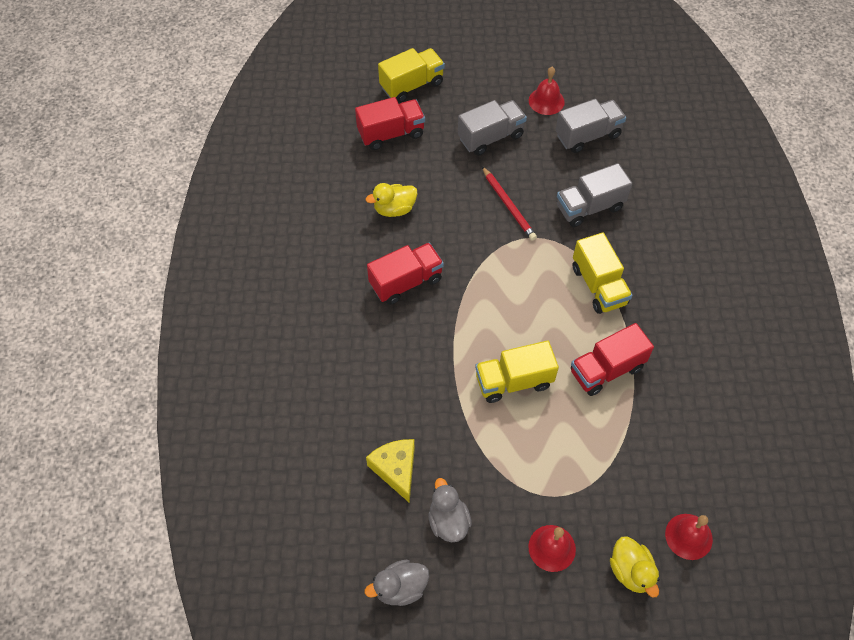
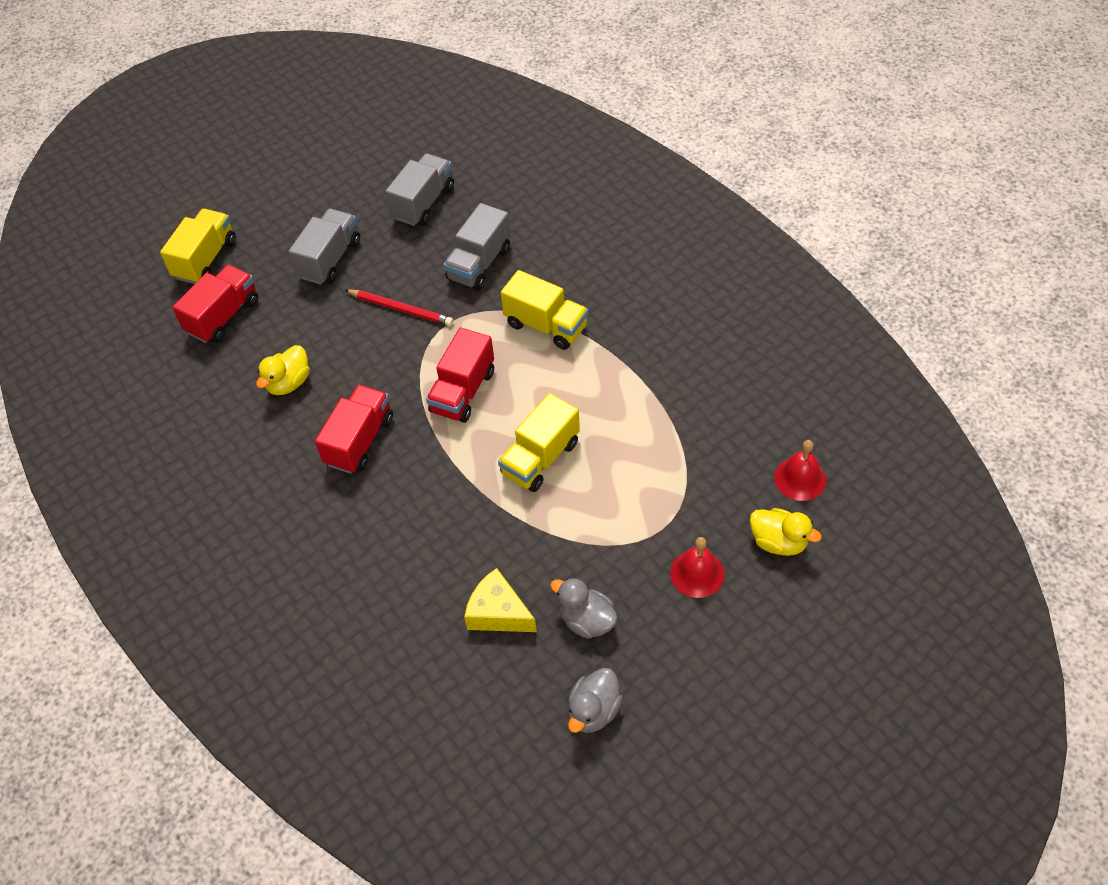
camera: 35 degrees left, 5 degrees down
red bell [529,67,565,115] -> none
red truck [571,323,654,396] -> red truck moved to [426,328,494,423]

